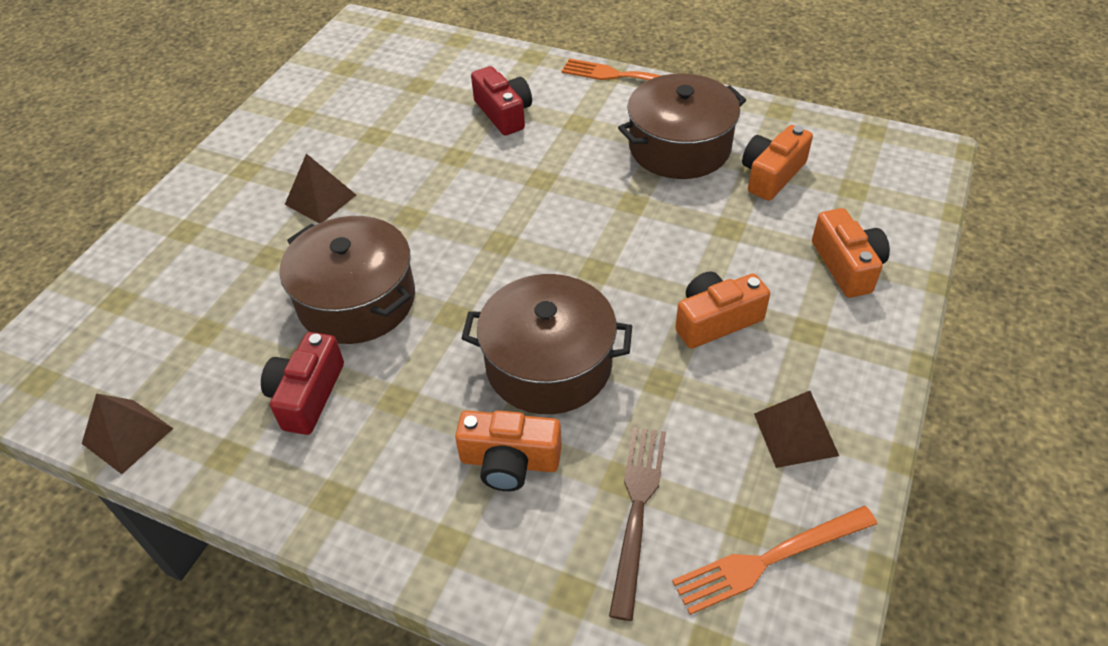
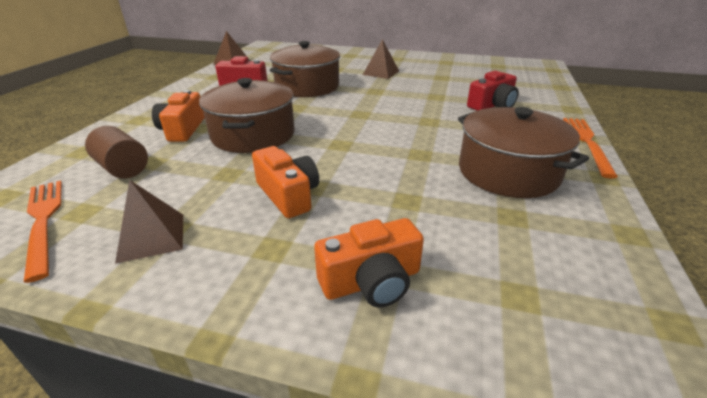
camera: 80 degrees right, 15 degrees down
brown fork [609,427,666,621] -> brown cylinder [85,126,148,178]
orange camera [742,125,813,201] -> none

